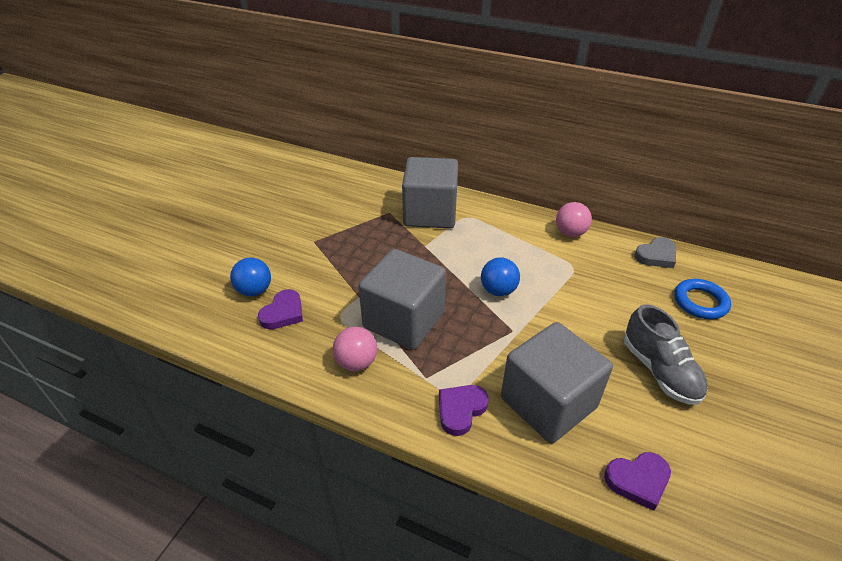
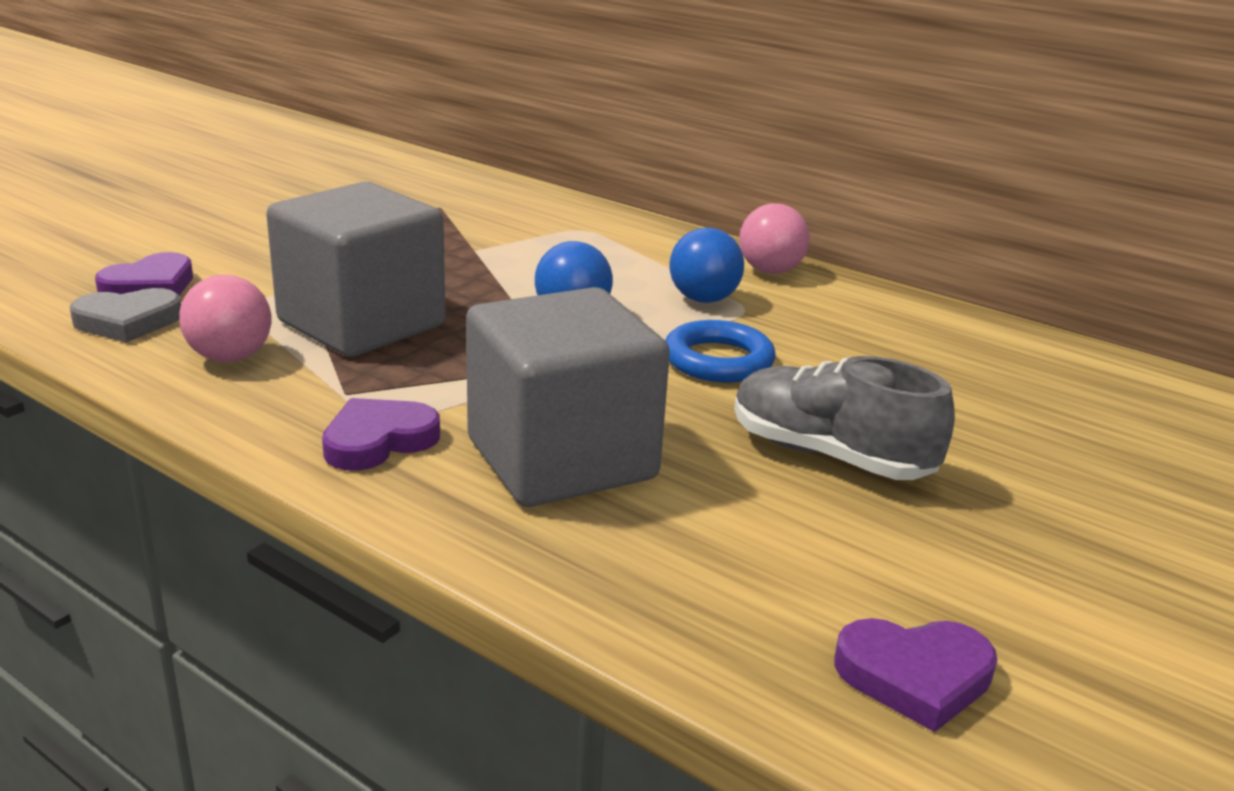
camera: 10 degrees right, 15 degrees down
blue ball [230,258,271,296] -> blue ball moved to [669,228,744,303]
grey cube [402,157,458,228] -> none
purple heart [604,452,671,510] -> purple heart moved to [834,618,997,732]
grey shoe [624,304,708,405] -> grey shoe turned 135 degrees clockwise [734,356,955,480]
grey heart [634,237,676,268] -> grey heart moved to [70,288,181,343]
blue ring [674,279,731,319] -> blue ring moved to [665,320,775,382]

